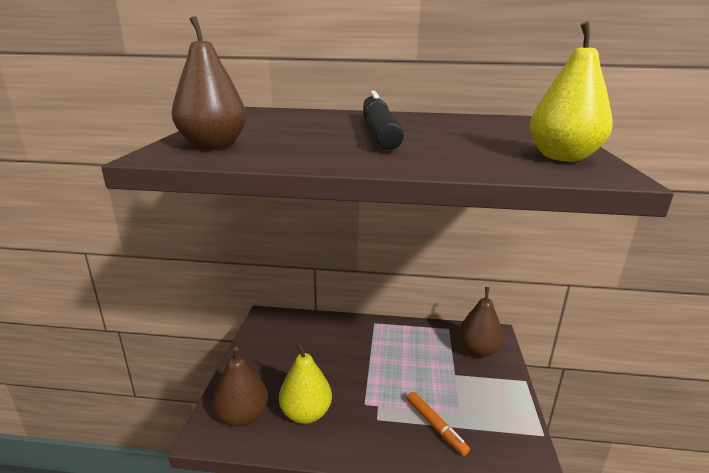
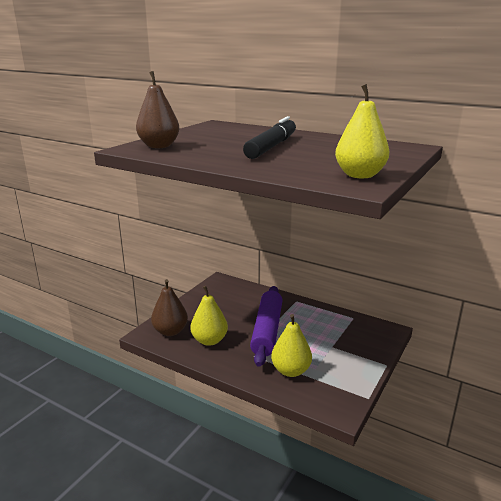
camera: 25 degrees right, 0 degrees up
orange marker [407,392,470,456] -> yellow pear [271,314,312,377]
brown pear [458,287,504,357] -> none
none -> purple rolling pin [250,286,283,367]

